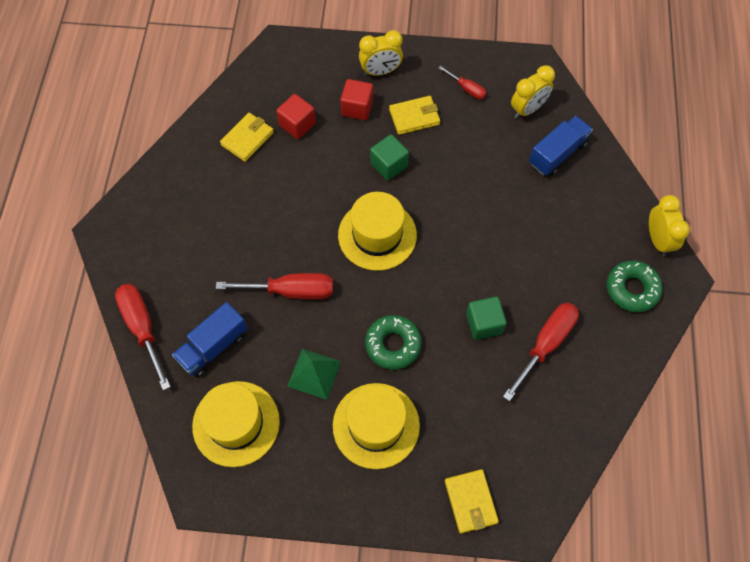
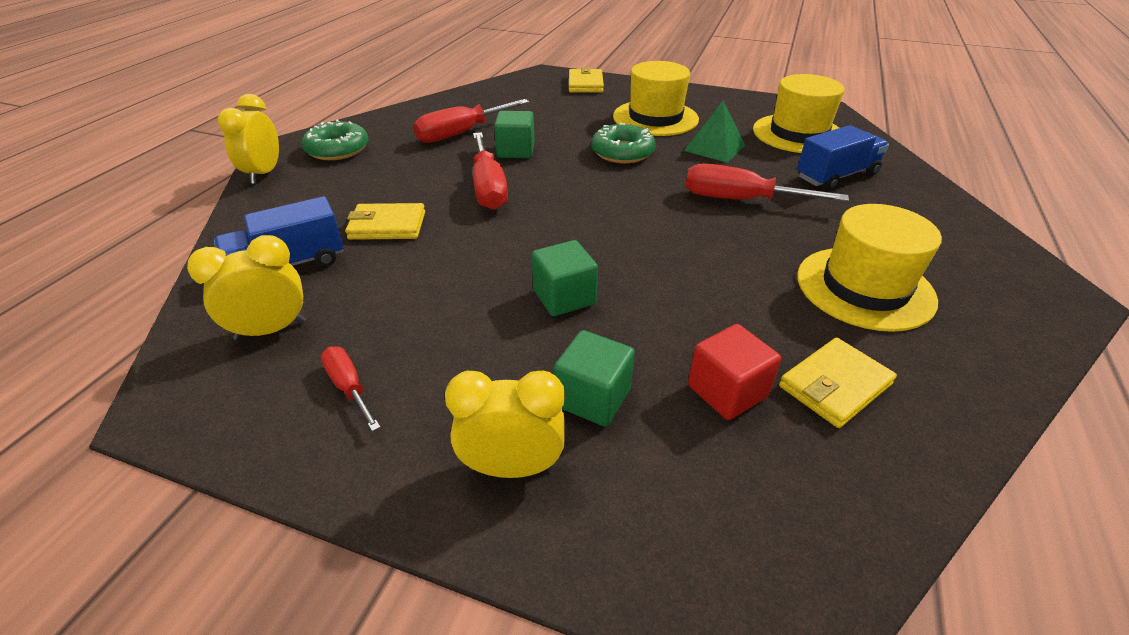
camera: 165 degrees left, 25 degrees down
red screwdriver [115,284,171,390] -> red screwdriver moved to [473,132,508,210]
yellow hat [338,192,417,271] -> yellow hat moved to [797,204,942,332]
red cube [340,79,373,120] -> green cube [554,330,635,427]
yellow wallet [389,96,440,135] -> yellow wallet moved to [345,203,425,240]

